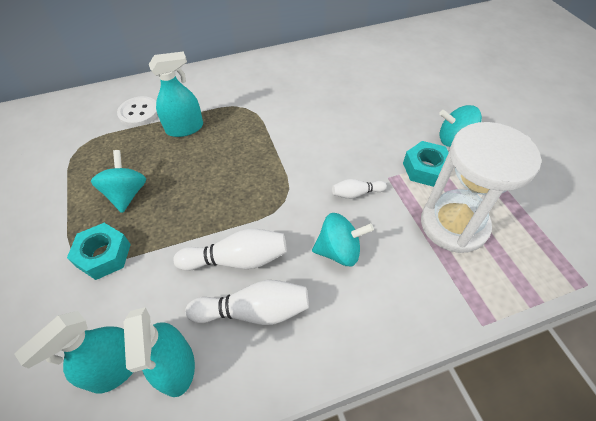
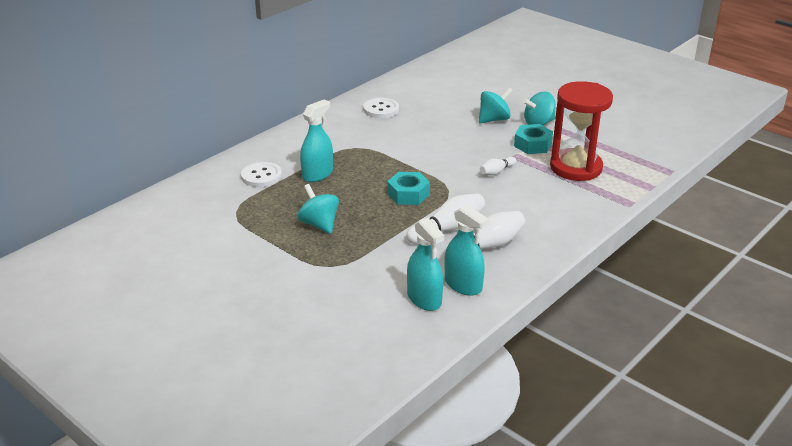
camera: 30 degrees left, 20 degrees down
turquoise spray bottle [14,311,133,394] -> turquoise spray bottle turned 45 degrees counterclockwise [407,218,444,311]
turquoise nut [67,223,131,280] -> turquoise nut moved to [387,172,430,205]
turquoise spinning top [312,213,374,266] -> turquoise spinning top moved to [479,87,513,124]
white hourglass [421,122,541,253] -> red hourglass [550,81,613,181]
none -> white button [363,98,399,118]

